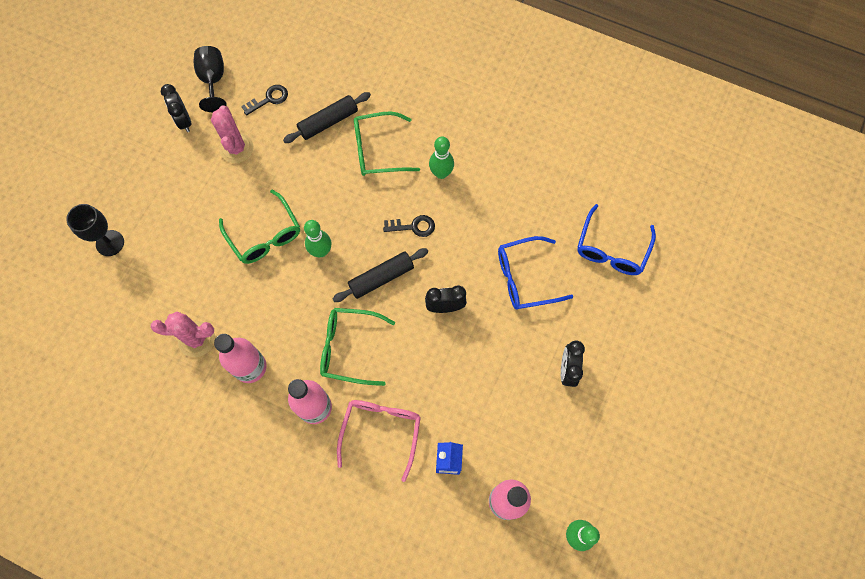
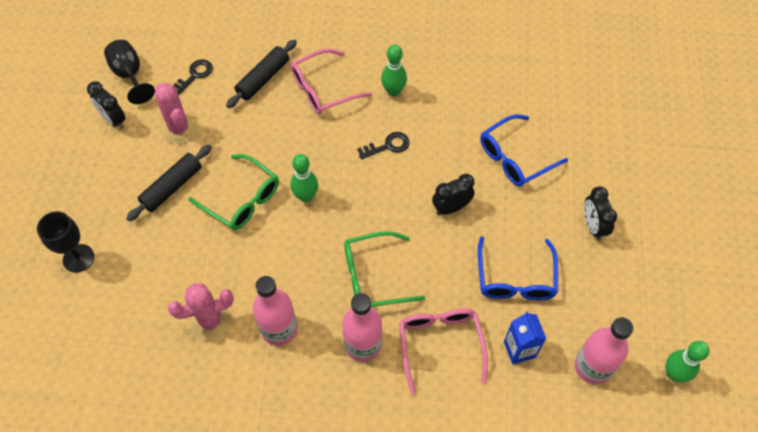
camera: 20 degrees left, 10 degrees down
black rolling pin [333,248,428,302] -> black rolling pin moved to [126,145,212,221]
green glasses [354,111,420,176] -> pink glasses [291,49,372,115]
blue glasses [577,204,656,275] -> blue glasses moved to [478,236,558,300]

